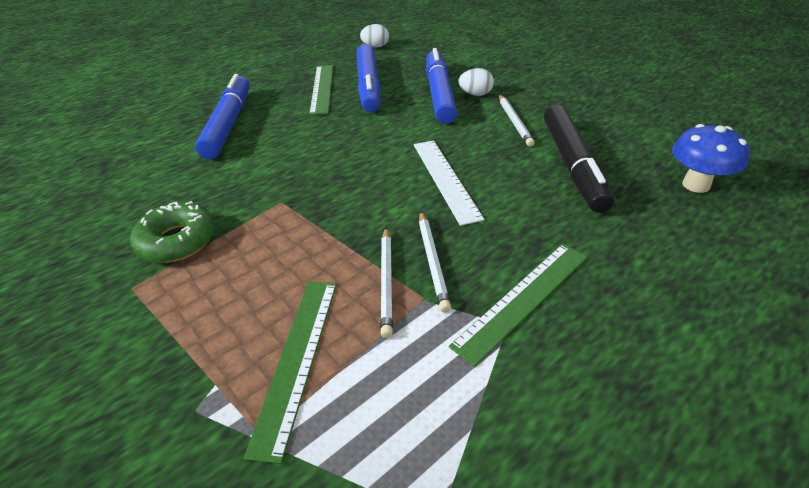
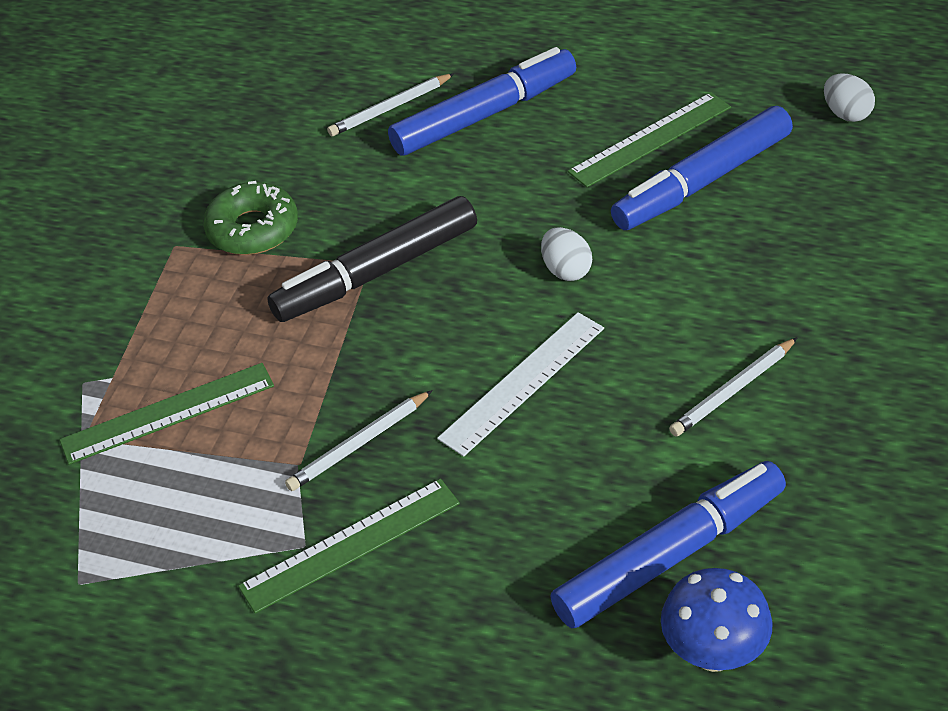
camera: 60 degrees right, 5 degrees up
white pencil [380,227,393,338] -> white pencil moved to [327,73,455,137]
blue marker [426,48,457,124] -> blue marker moved to [550,461,786,628]
green ruler [449,244,588,367] -> green ruler turned 45 degrees counterclockwise [238,479,460,613]
white egg [458,68,494,96] -> white egg moved to [541,227,592,281]
black marker [544,104,614,213] -> black marker moved to [267,196,477,322]

